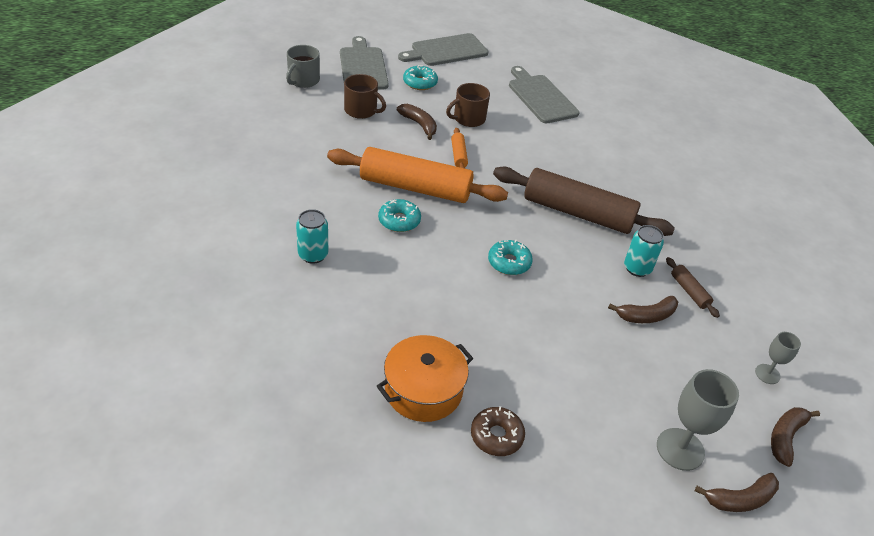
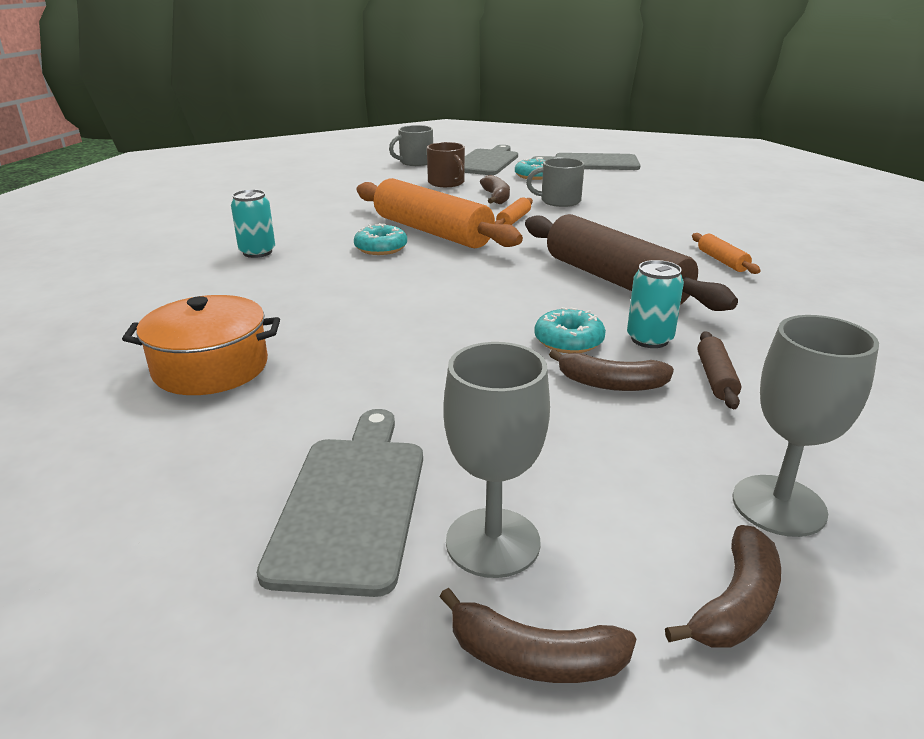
camera: 35 degrees right, 15 degrees down
brown mug [446,83,490,127] -> grey mug [526,157,585,207]
brown donut [471,406,525,456] -> none
turquoise donut [488,239,533,275] -> turquoise donut moved to [534,307,606,353]
grey cutting board [509,66,579,123] -> grey cutting board moved to [257,409,423,597]
grey goblet [755,332,801,384] -> grey goblet [733,315,879,537], size x1.77
brown banana [771,407,820,467] -> brown banana turned 150 degrees clockwise [665,525,781,648]
none -> orange rolling pin [692,233,761,274]

